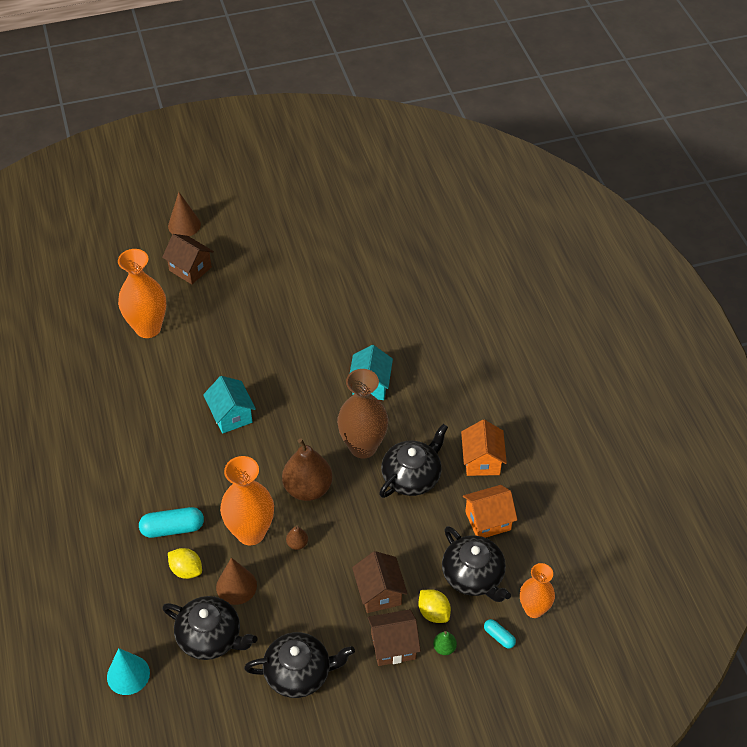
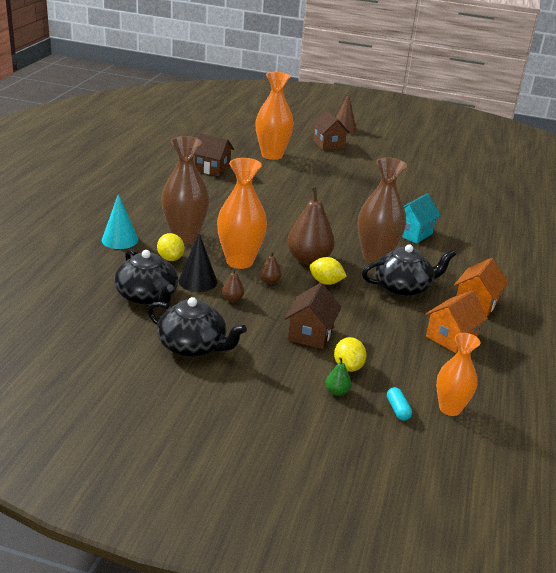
camera: 30 degrees right, 20 degrees down
turquoise cone [107,648,150,695] -> turquoise cone moved to [102,194,138,249]
turquoise capsule [139,507,204,538] -> brown vase [161,136,209,243]
turquoise house [203,376,256,434] -> none
brown cone [216,558,257,605] -> black cone [178,234,217,292]
brown house [368,609,421,666] -> brown house moved to [195,133,234,176]
black teapot [442,526,511,602] -> none
orange house [463,485,517,538] -> orange house turned 60 degrees counterclockwise [425,290,488,353]
none -> brown pear [222,268,244,302]
none -> yellow lemon [309,257,347,285]

